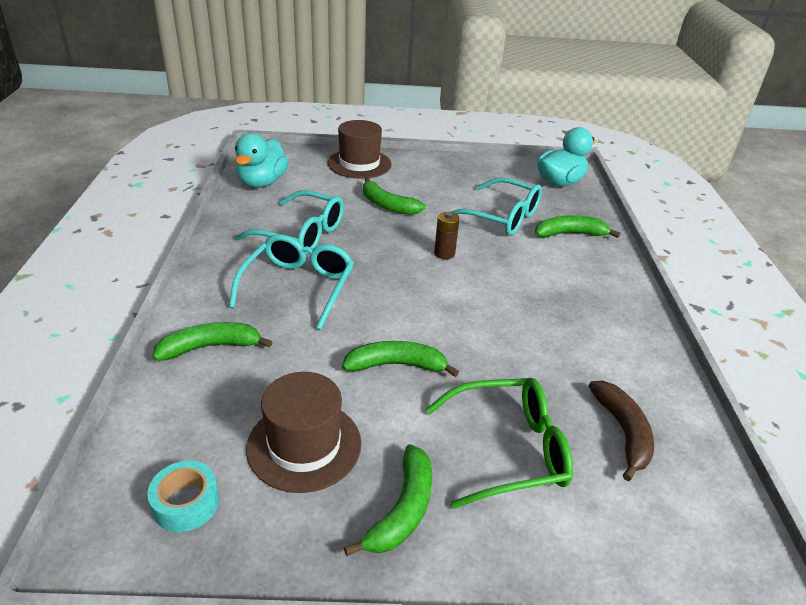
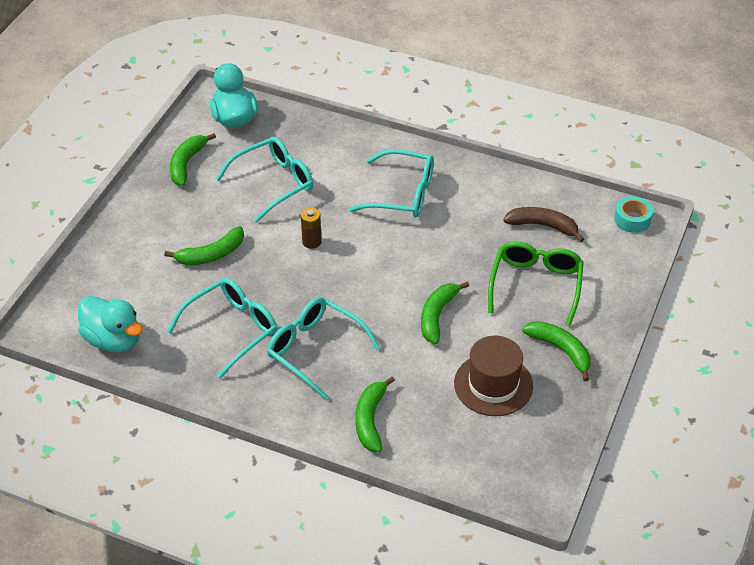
camera: 65 degrees left, 10 degrees up
turquoise tape [147,461,219,532] -> turquoise tape moved to [614,196,653,233]
brown hat [327,120,392,179] -> none
green banana [535,215,620,238] -> green banana moved to [170,133,216,186]
none -> turquoise glasses [349,149,434,218]

